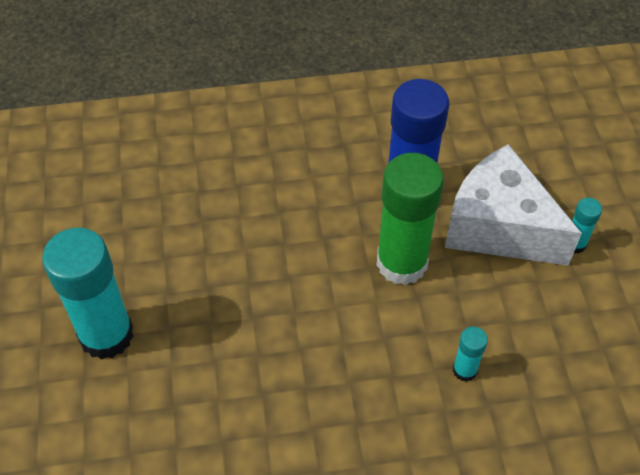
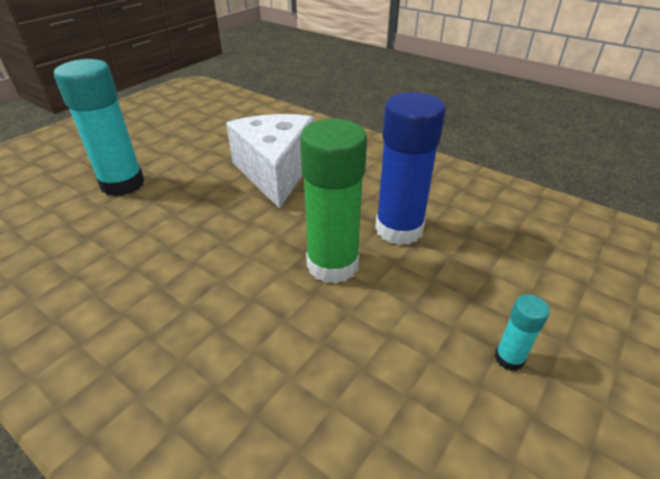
camera: 45 degrees right, 15 degrees down
white cheese [445,144,582,266] -> white cheese moved to [226,114,314,209]
turquoise glue stick [453,326,488,382] -> none

